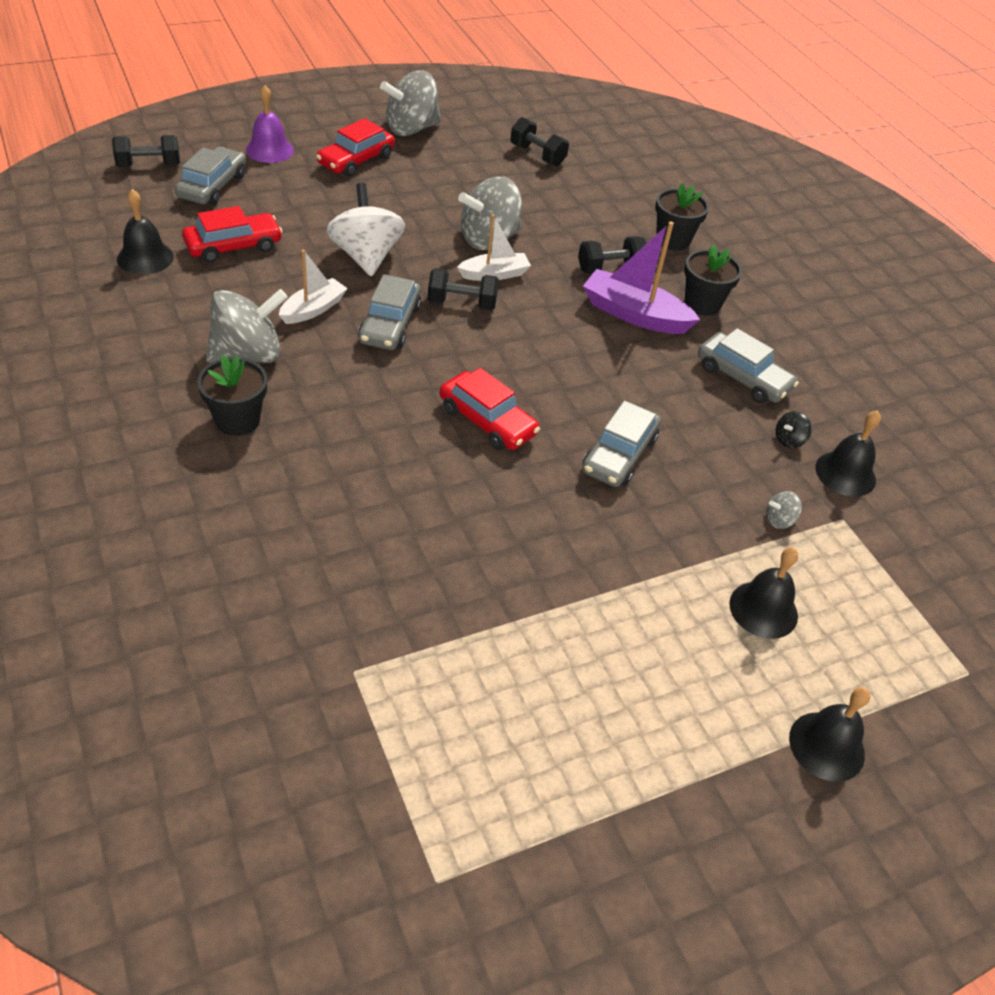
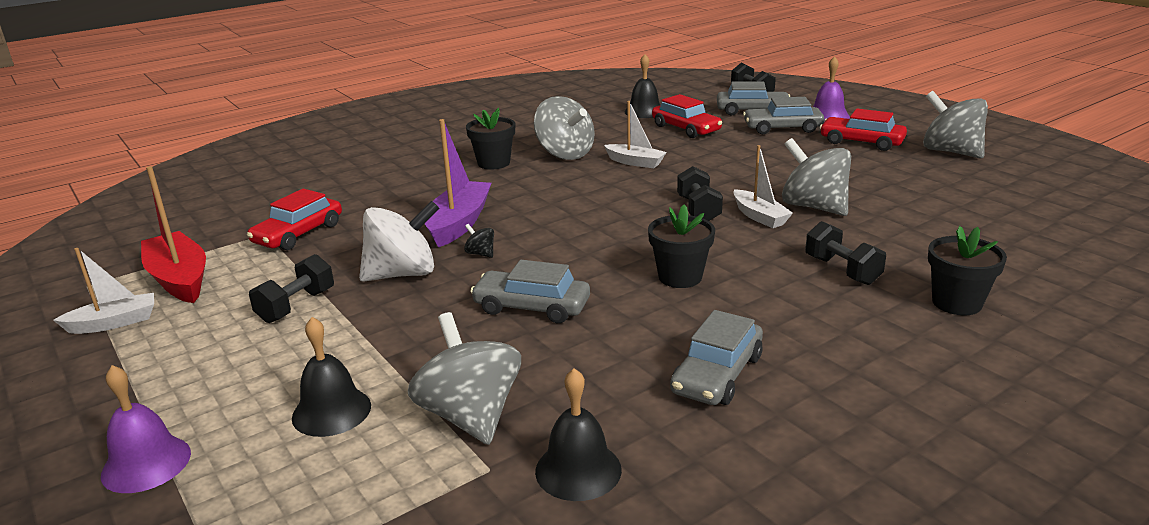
camera: 85 degrees right, 20 degrees down
white spinning top [326,183,405,276] -> white spinning top moved to [359,201,439,282]
grey car [358,274,421,350] -> grey car moved to [743,97,824,134]
red car [440,368,540,450] -> red car moved to [247,189,342,250]
black dumbbell [510,117,569,166] -> black dumbbell moved to [249,254,334,323]
purple boat [583,221,700,334] -> purple boat moved to [425,119,491,247]
black flower pot [684,245,742,316] -> black flower pot moved to [648,204,715,288]
grey spinning top [766,491,802,529] -> grey spinning top [408,312,521,445], size x2.39
black spinning top [776,411,812,448] -> black spinning top moved to [464,224,494,258]
black bell [789,687,870,782] -> purple bell [101,365,191,493]
none -> white boat [53,248,154,334]
none -> red boat [141,166,206,303]

